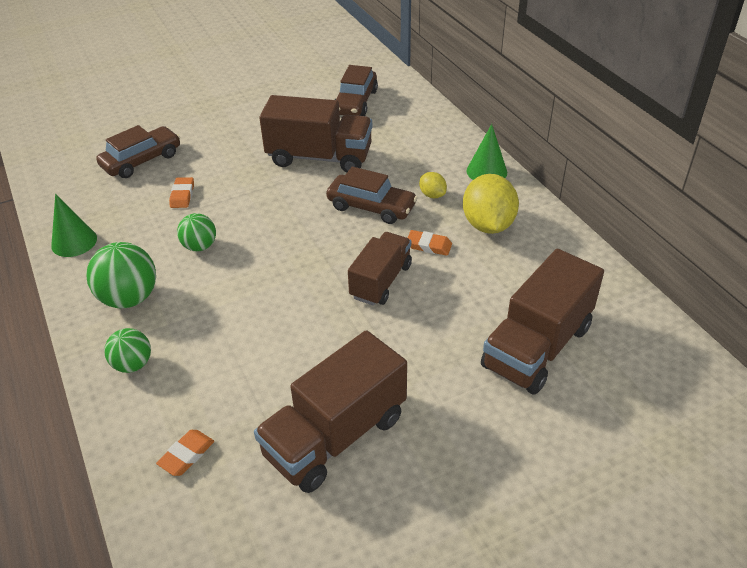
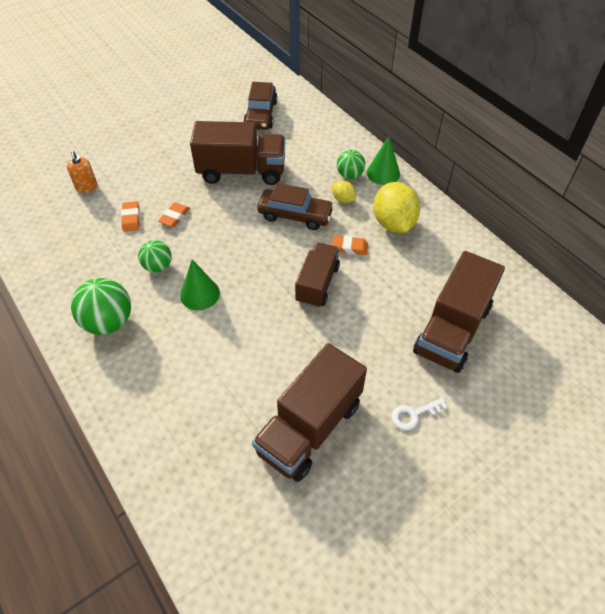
camera: 10 degrees left, 10 degrees up
green cone [51,194,97,257] -> green cone moved to [180,260,220,310]
brown car [96,125,180,178] -> orange soap dispenser [67,151,97,193]
green ball [104,328,151,373] -> green ball moved to [337,150,365,179]
orange eraser [156,430,214,476] -> orange eraser moved to [158,202,190,227]
none -> white key [392,398,448,430]

